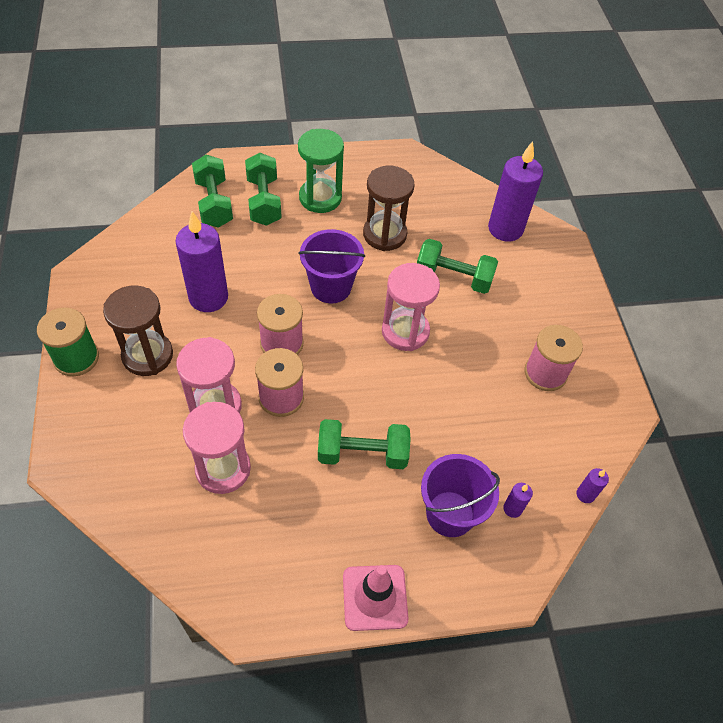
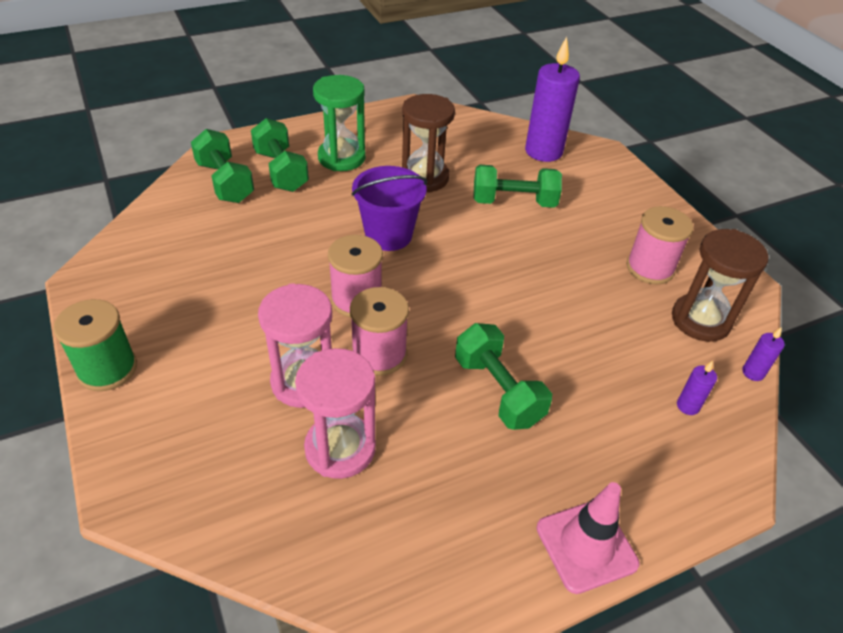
camera: 15 degrees left, 10 degrees down
brown hourglass [103,285,173,376] -> brown hourglass moved to [672,229,769,342]
purple candle [175,211,228,312] -> none
green dumbbell [318,419,411,469] -> green dumbbell turned 75 degrees clockwise [455,323,552,430]
pink hourglass [382,263,440,351] -> none
purple bucket [421,454,500,537] -> none

